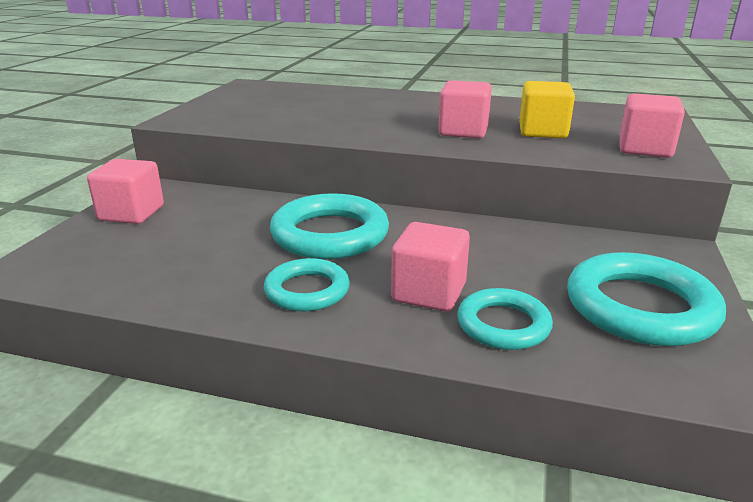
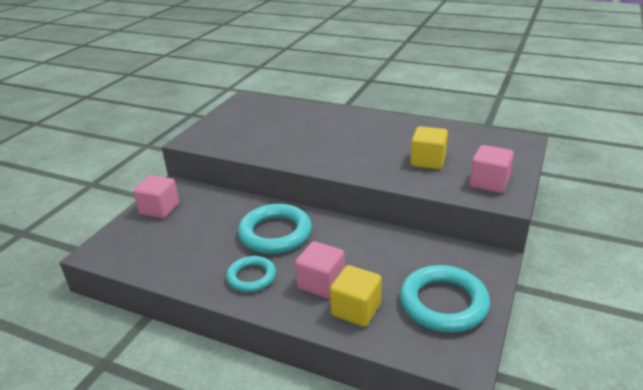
camera: 10 degrees right, 5 degrees up
pink cube [438,80,492,138] -> none
turquoise ring [457,288,553,350] -> yellow cube [330,265,382,327]

